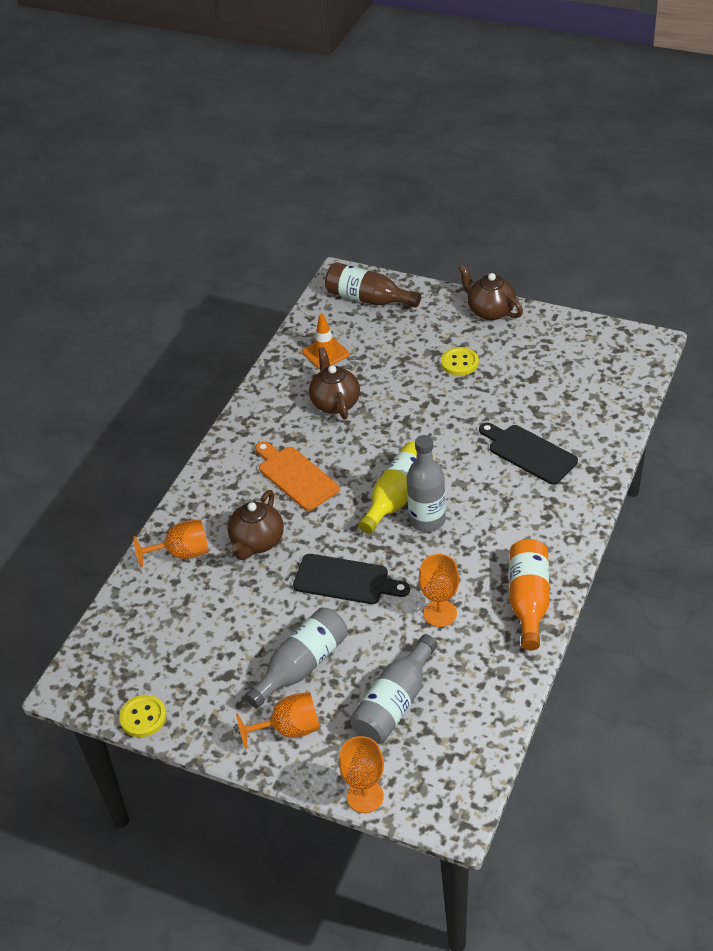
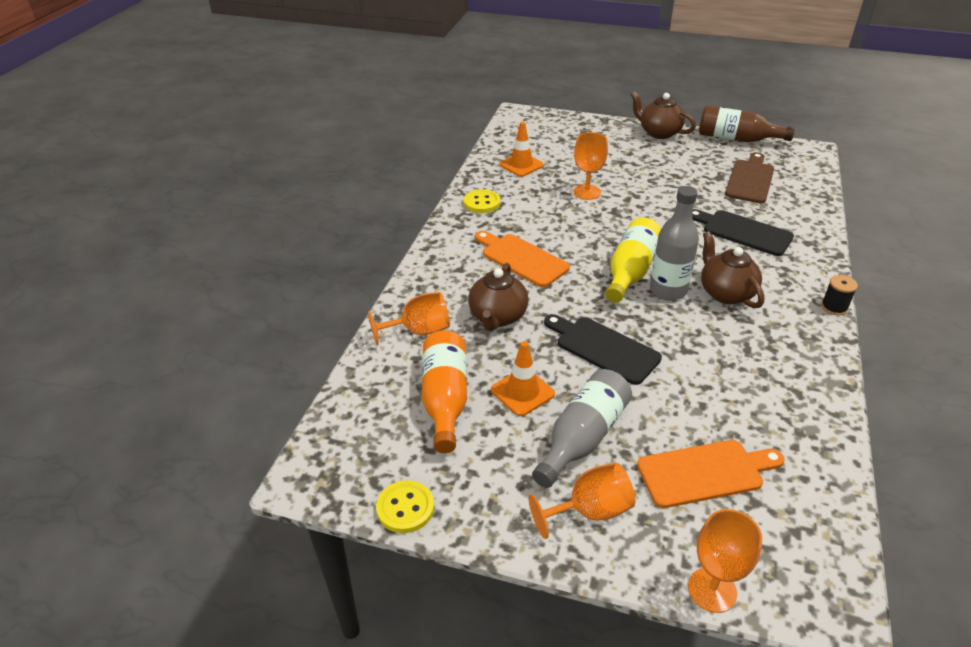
camera: 10 degrees left, 5 degrees down
black cutting board [293,554,410,604] -> black cutting board turned 150 degrees counterclockwise [544,314,662,385]
brown teapot [309,347,360,419] -> brown teapot moved to [701,231,764,309]
brown bottle [325,262,421,307] -> brown bottle moved to [699,105,795,142]
grey bottle [350,634,437,744] -> orange cutting board [637,440,785,508]
orange goblet [419,554,459,627] -> orange goblet moved to [573,132,608,200]
yellow button [441,347,479,376] -> yellow button moved to [464,189,500,213]
orange bottle [509,539,550,651] -> orange bottle moved to [422,330,467,453]
none -> orange traffic cone [491,341,555,416]
none -> brown cutting board [725,152,774,203]
none -> black spool [821,275,858,315]

